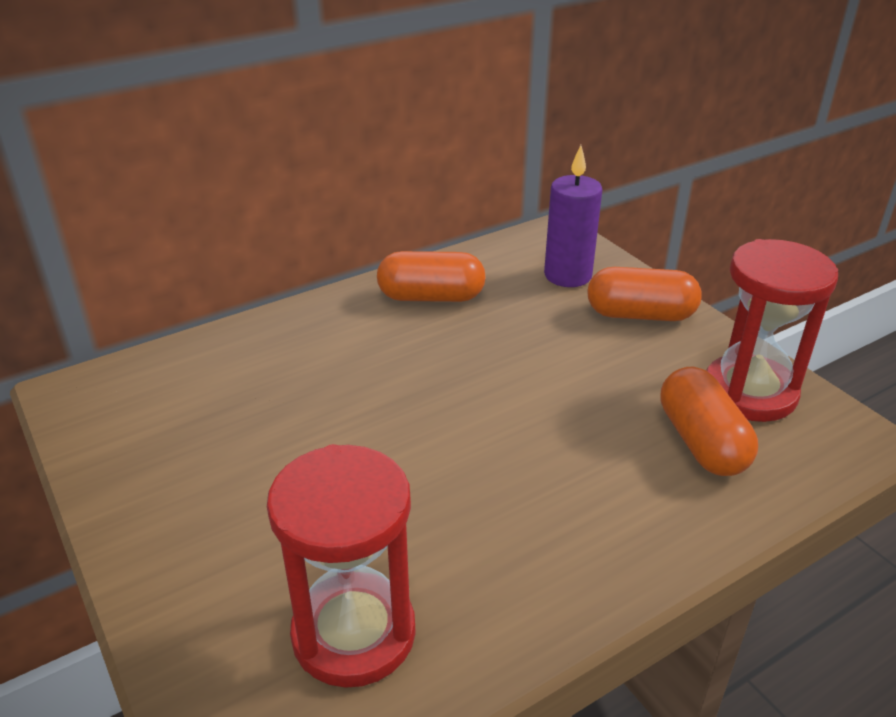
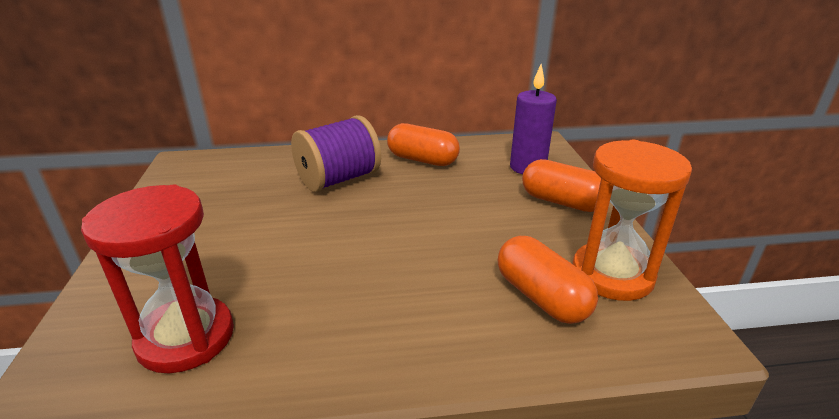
camera: 25 degrees right, 5 degrees down
orange capsule [660,367,758,476] -> orange capsule turned 45 degrees counterclockwise [498,236,598,324]
red hourglass [706,239,838,422] -> orange hourglass [572,140,692,301]
none -> purple spool [291,115,381,192]

